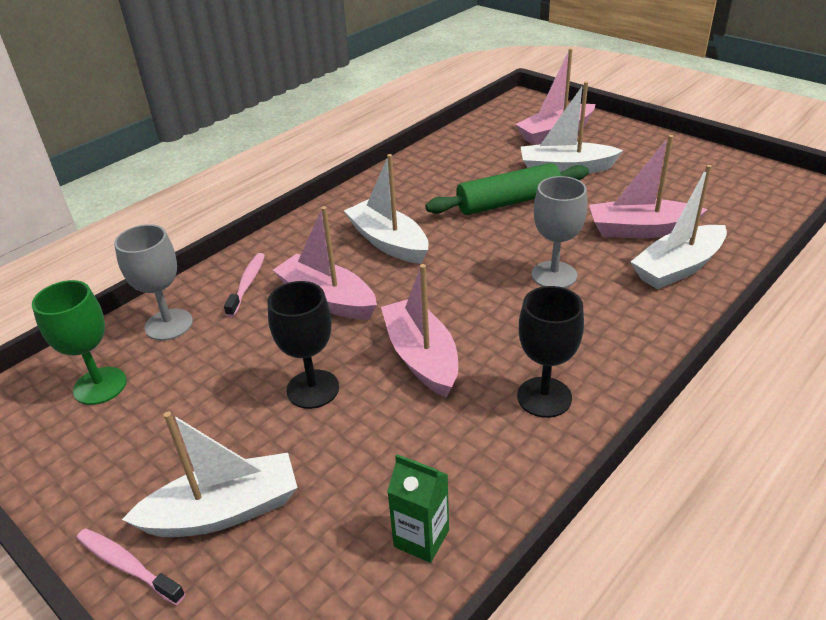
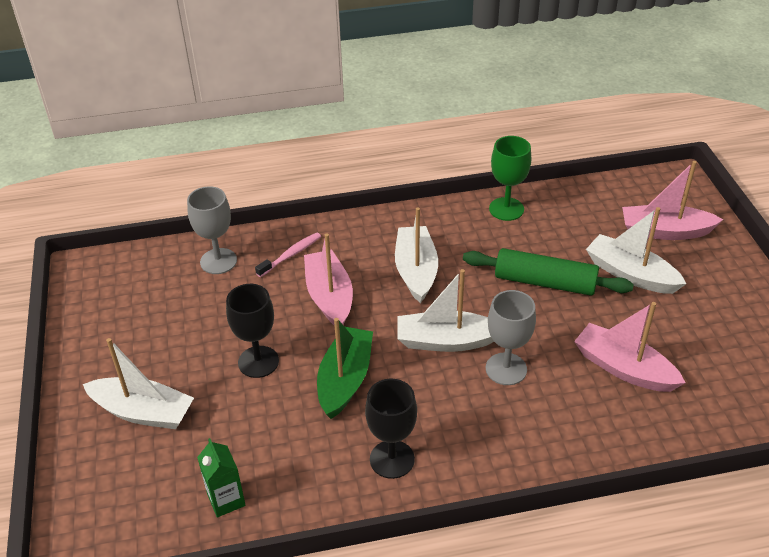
camera: 35 degrees right, 5 degrees up
green goblet [32,280,127,405] -> green goblet moved to [489,136,531,221]
pink toothbrush [77,528,185,605] -> none
pink boat [381,264,458,397] -> green boat [317,318,373,419]
white boat [631,165,727,289] -> white boat moved to [397,269,494,352]

